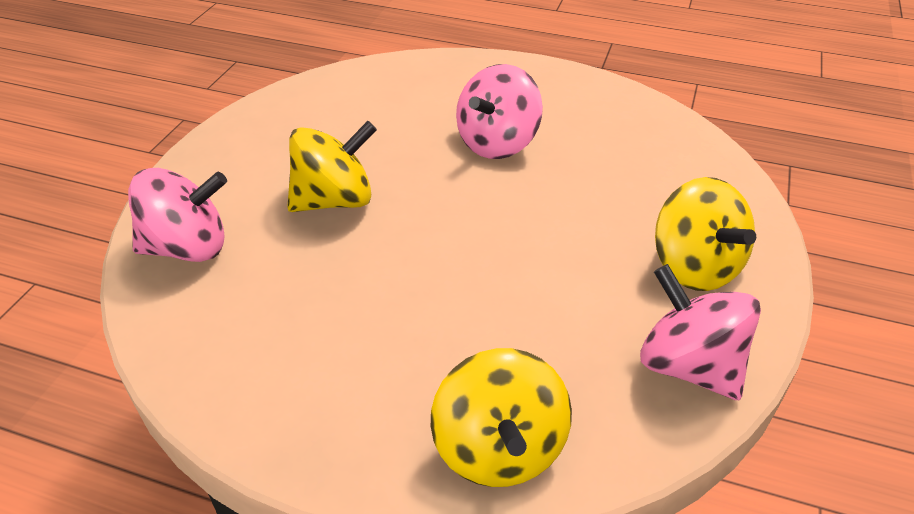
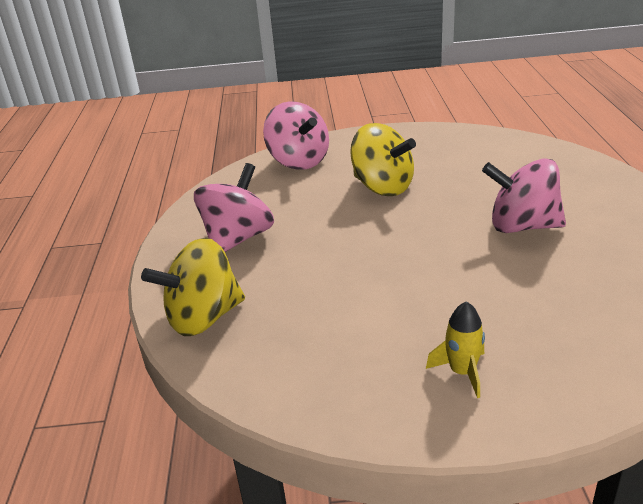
camera: 70 degrees right, 10 degrees down
pink spinning top [640,264,761,400] -> pink spinning top moved to [194,163,274,252]
yellow spinning top [655,177,756,291] -> yellow rocket [426,301,485,398]

